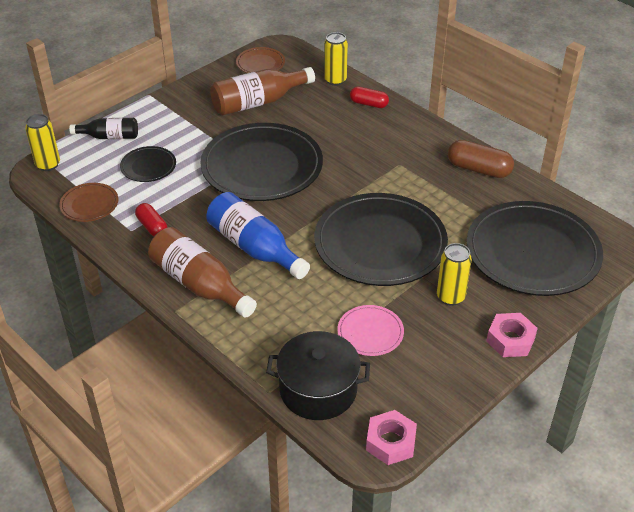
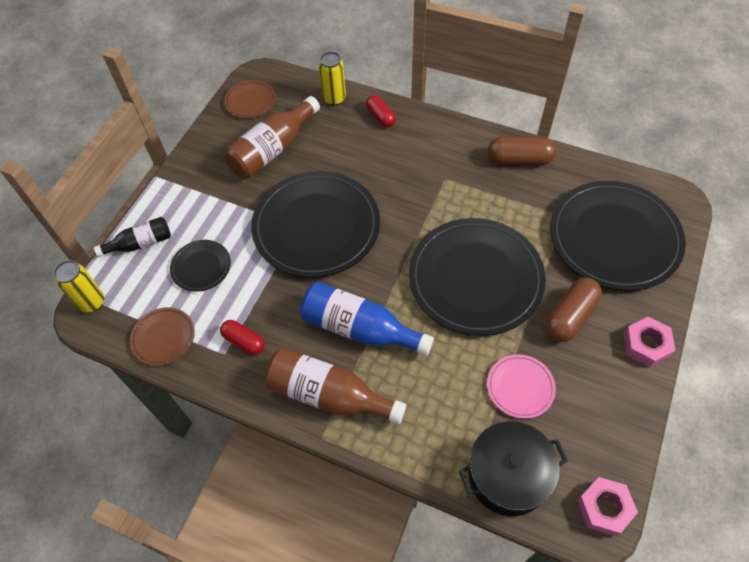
camera: 20 degrees left, 15 degrees up
red capsule [350,87,389,108] -> red capsule turned 60 degrees clockwise [366,95,396,127]
yellow can [437,243,472,306] -> brown capsule [545,278,602,342]

